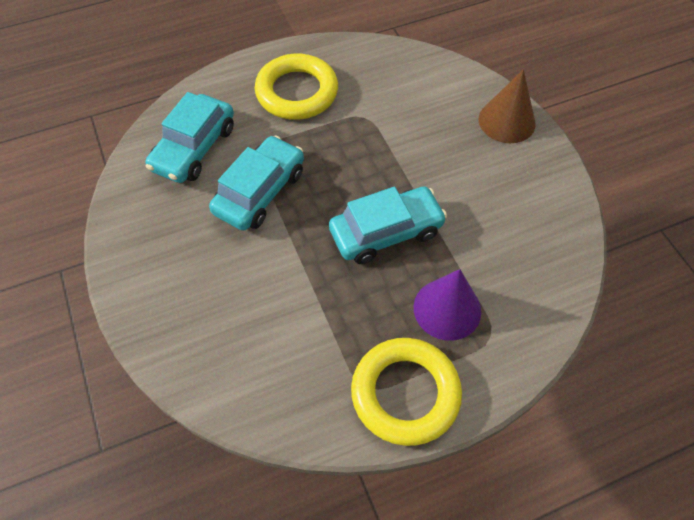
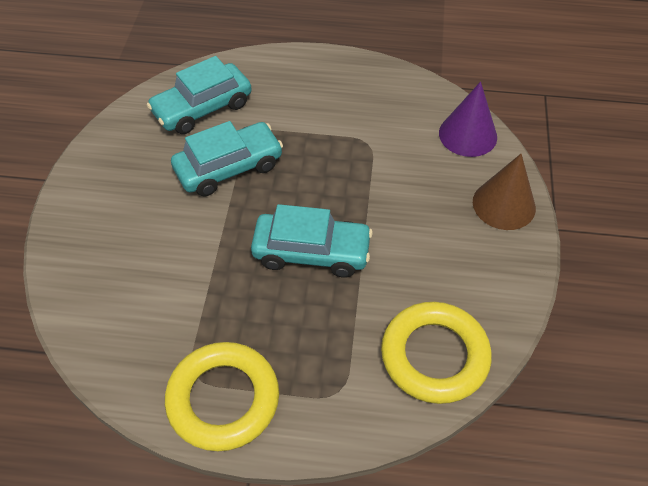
camera: 30 degrees right, 5 degrees down
yellow ring [255,54,338,120] -> yellow ring moved to [381,302,492,404]
purple cone [414,269,481,341] -> purple cone moved to [439,82,497,157]

